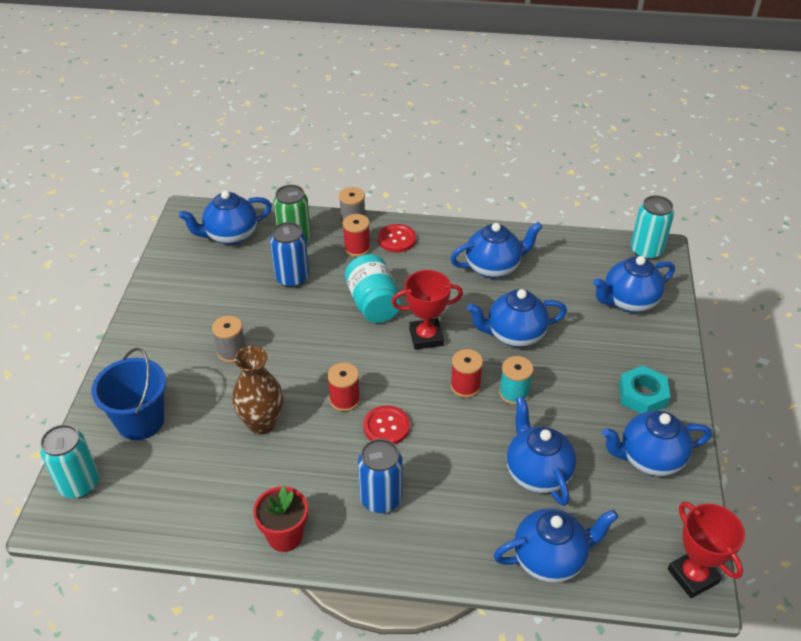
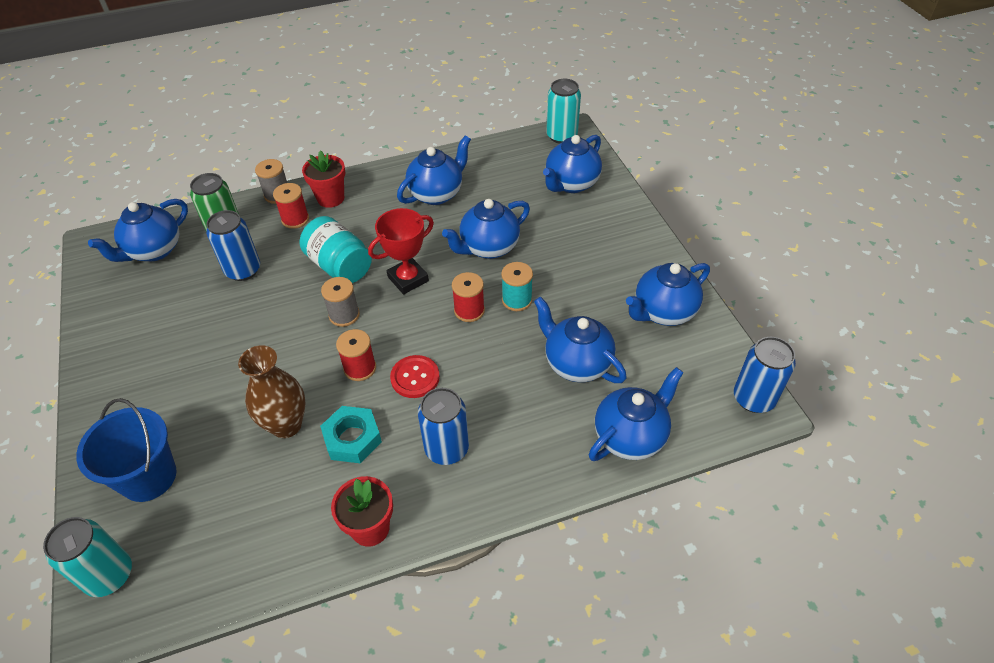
camera: 25 degrees left, 5 degrees up
grey spool [212,315,246,363] -> grey spool moved to [321,277,360,327]
red button [378,224,416,252] -> red flower pot [302,150,345,208]
turquoise nut [619,366,670,414] -> turquoise nut moved to [320,406,382,463]
red trophy [668,502,745,598] -> blue can [734,337,796,413]

